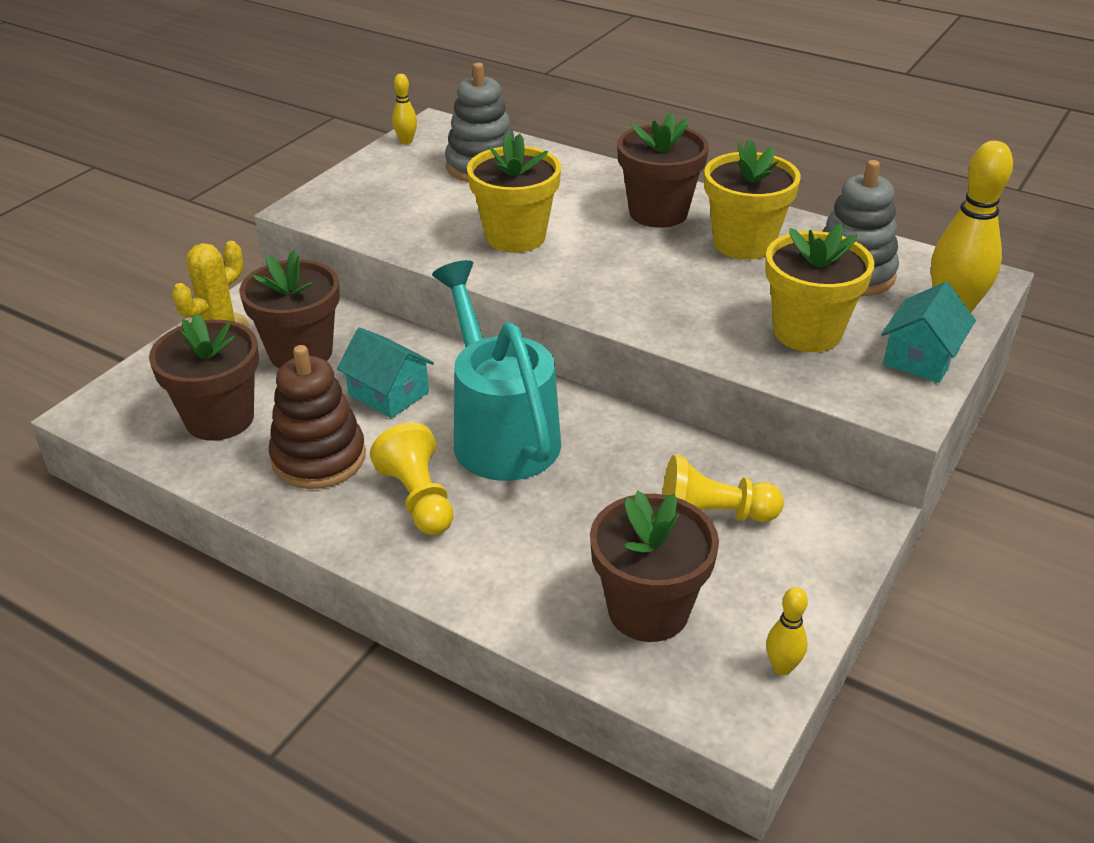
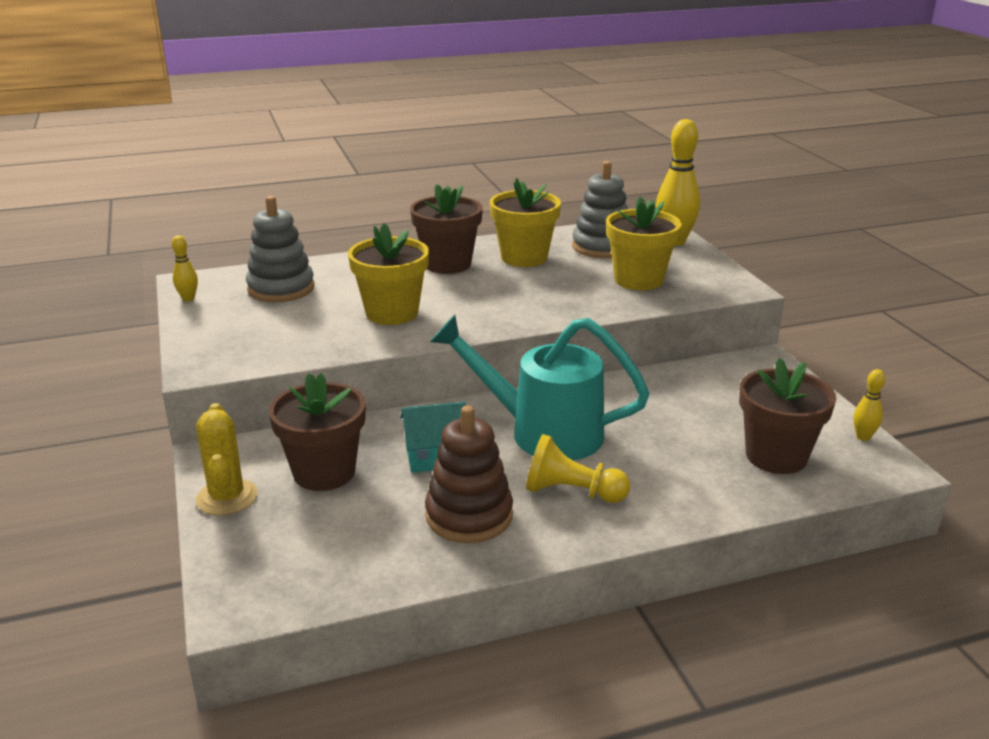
camera: 50 degrees left, 10 degrees down
brown flower pot [149,314,259,441] -> none
yellow pawn [662,455,784,522] -> none
turquoise house [881,282,976,383] -> none

